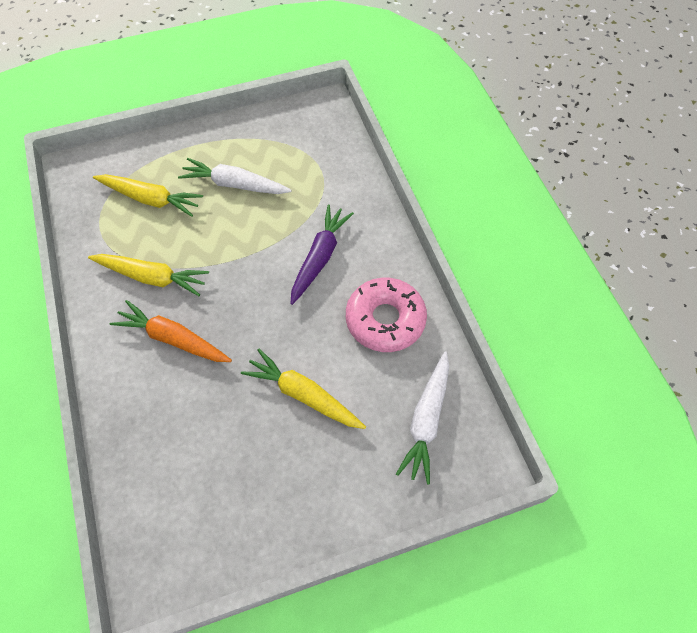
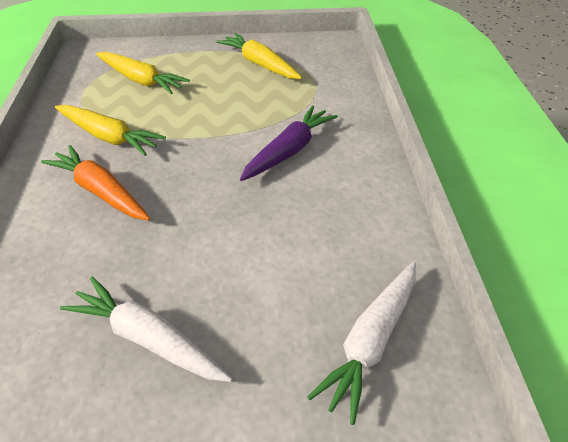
camera: 15 degrees right, 15 degrees down
white carrot [178,158,292,194] -> white carrot moved to [60,277,232,382]
yellow carrot [241,348,366,429] -> yellow carrot moved to [216,33,302,79]
pink donut [346,278,427,352] -> none

